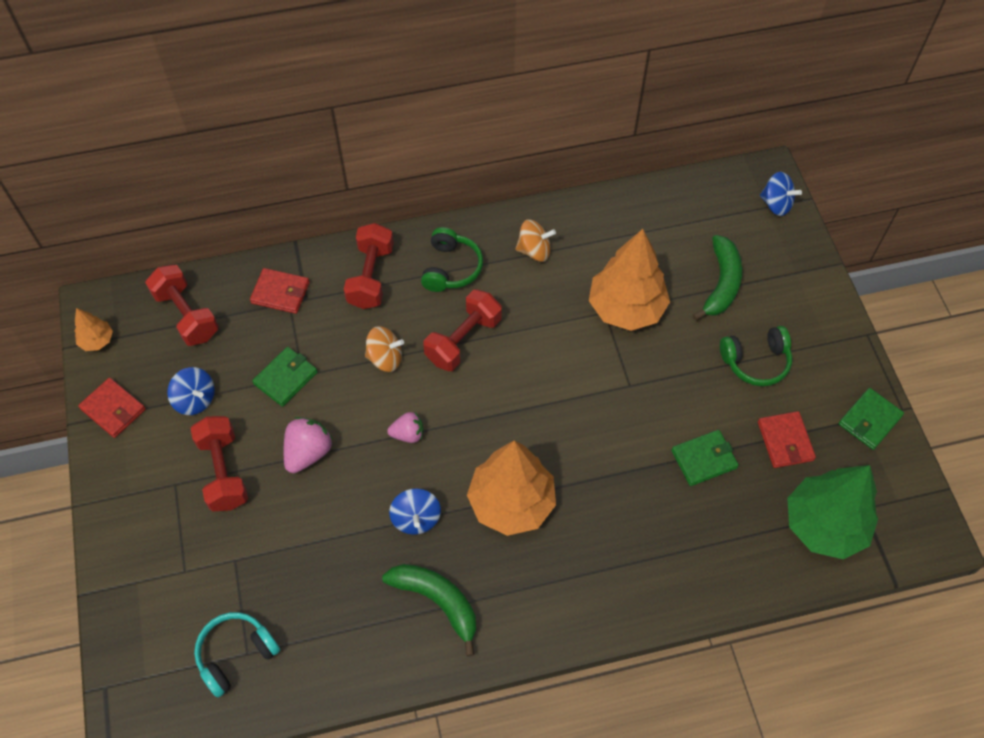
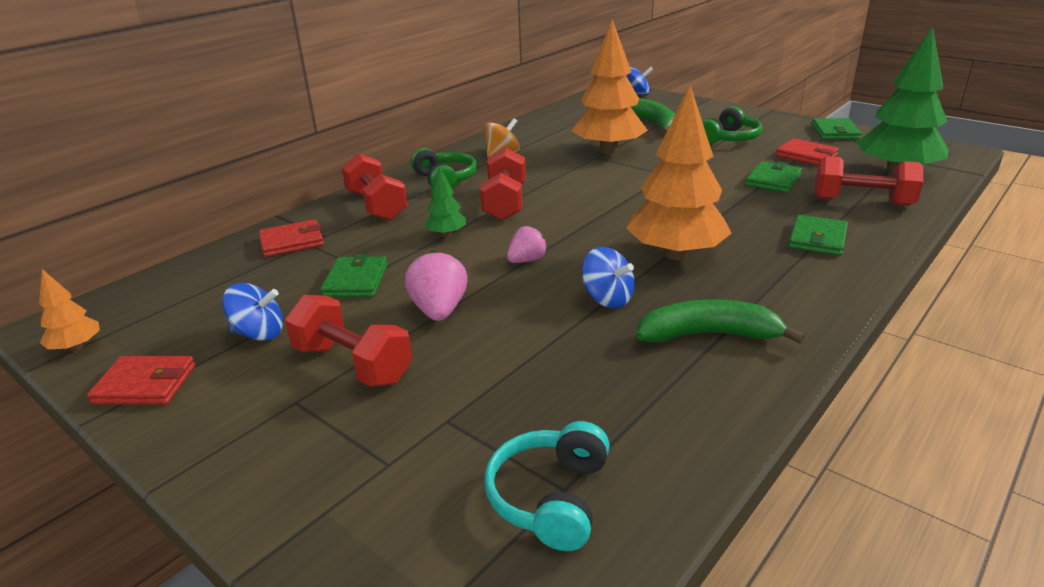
camera: 35 degrees left, 30 degrees down
red dumbbell [145,265,219,346] -> red dumbbell moved to [815,156,923,206]
orange spinning top [365,326,404,372] -> green tree [424,167,466,237]
none -> green wallet [789,215,848,256]

